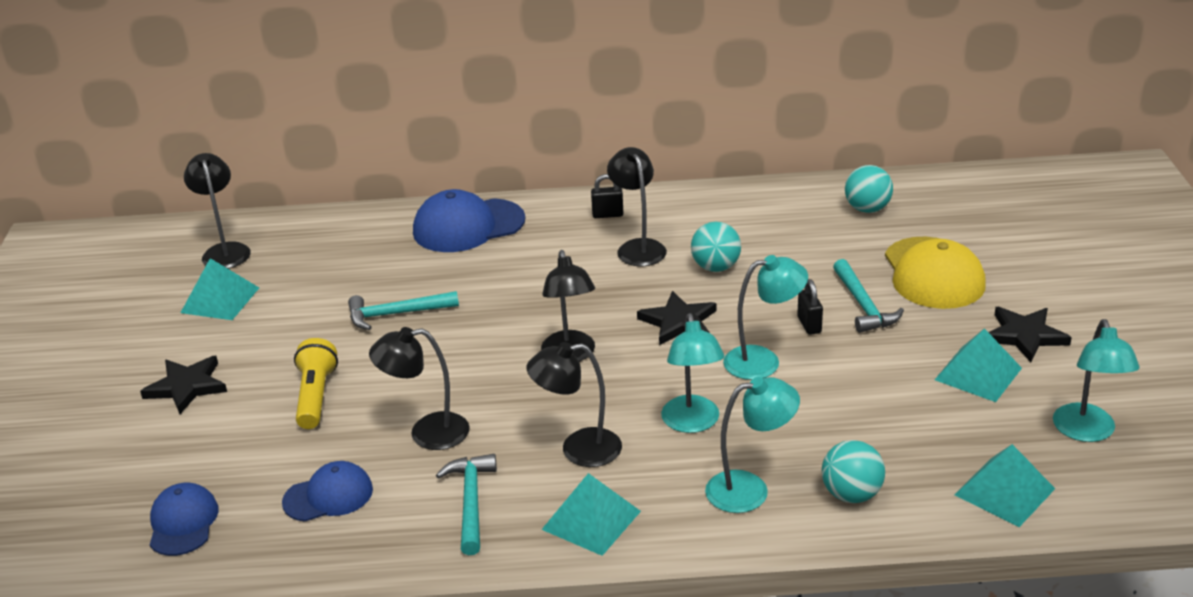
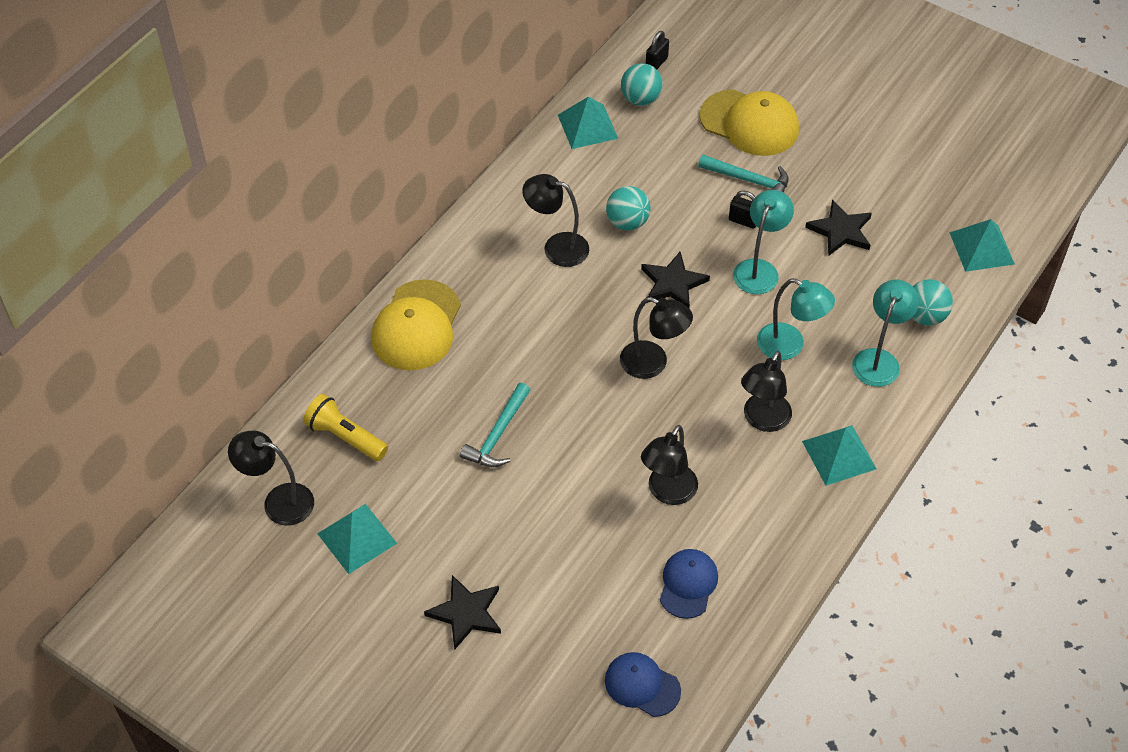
camera: 55 degrees left, 20 degrees up
yellow flashlight [294,338,338,429] -> yellow flashlight moved to [303,394,388,461]
blue cap [413,189,525,252] -> yellow cap [371,279,461,370]
turquoise hammer [436,454,497,555] -> none
black padlock [591,174,623,218] -> black padlock moved to [646,31,669,69]
turquoise pyramid [935,328,1022,402] -> turquoise pyramid moved to [558,97,618,149]
black star [988,307,1072,362] -> black star moved to [805,199,872,255]
turquoise lamp [1053,319,1139,442] -> none

